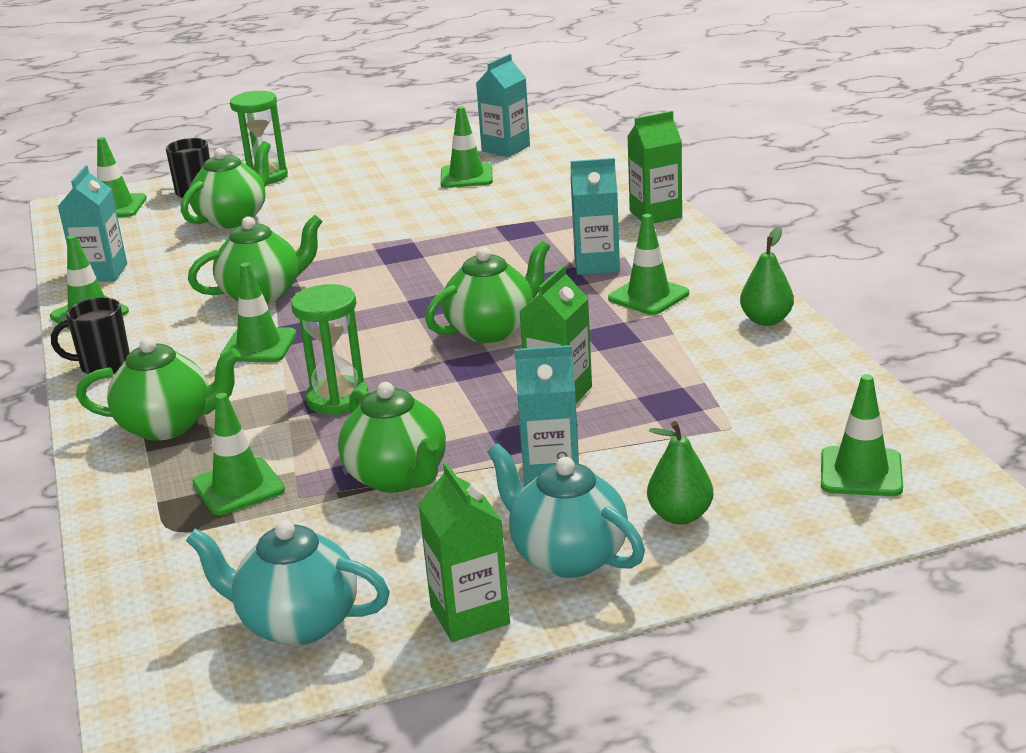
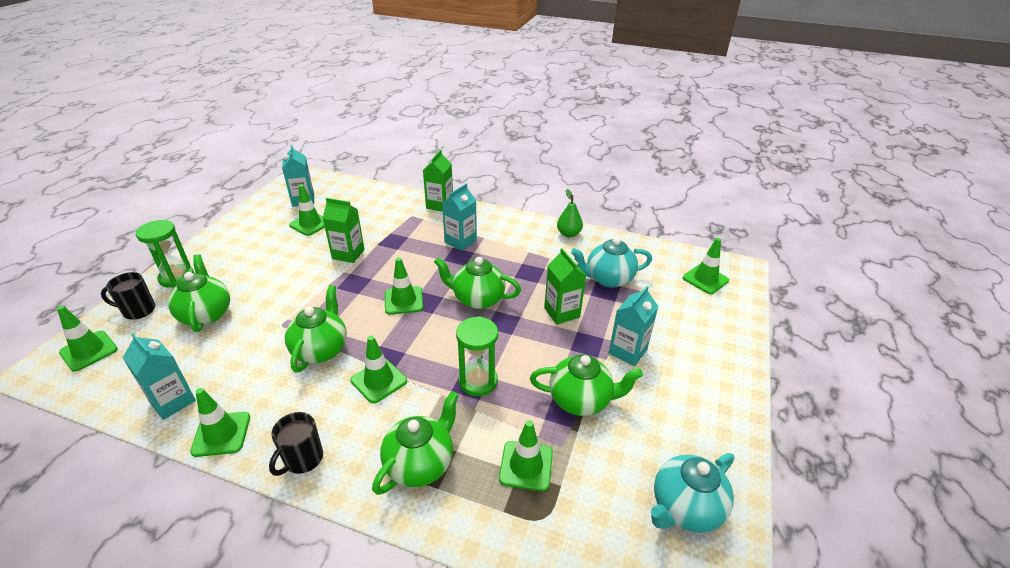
camera: 55 degrees left, 10 degrees up
green carton [418,462,510,642] -> green carton moved to [323,198,365,263]
green teapot [425,240,550,343] -> green teapot turned 75 degrees counterclockwise [434,257,521,309]
turquoise teapot [487,443,645,578] -> turquoise teapot moved to [571,237,652,288]
green traffic cone [608,214,689,315] -> green traffic cone moved to [385,258,423,315]
green pear [647,421,713,525] -> none

